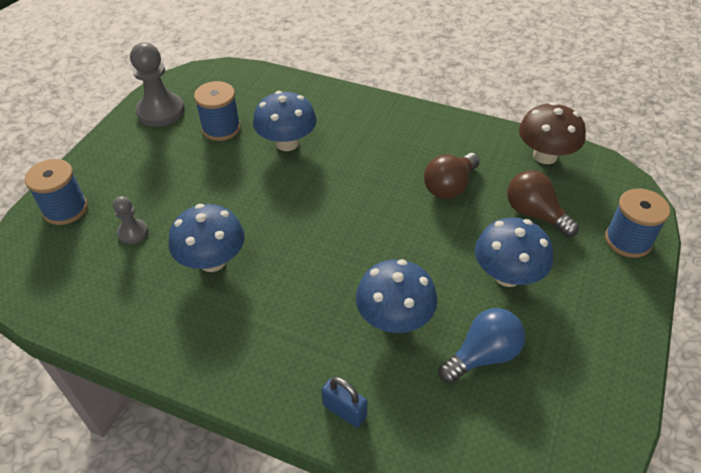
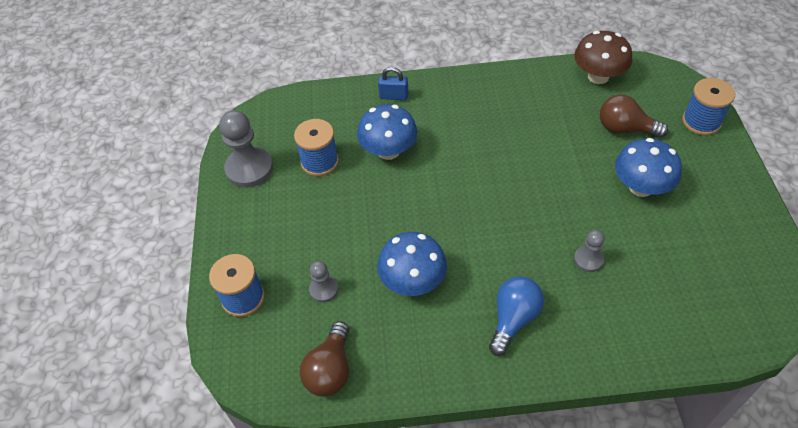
camera: 25 degrees left, 5 degrees up
blue padlock [322,377,367,428] -> blue padlock moved to [378,67,408,100]
blue mushroom [356,259,437,333] -> grey pawn [574,230,605,272]
brown light bulb [424,153,480,199] -> brown light bulb moved to [300,321,349,396]
blue light bulb [439,308,525,384] -> blue light bulb moved to [489,276,544,356]

